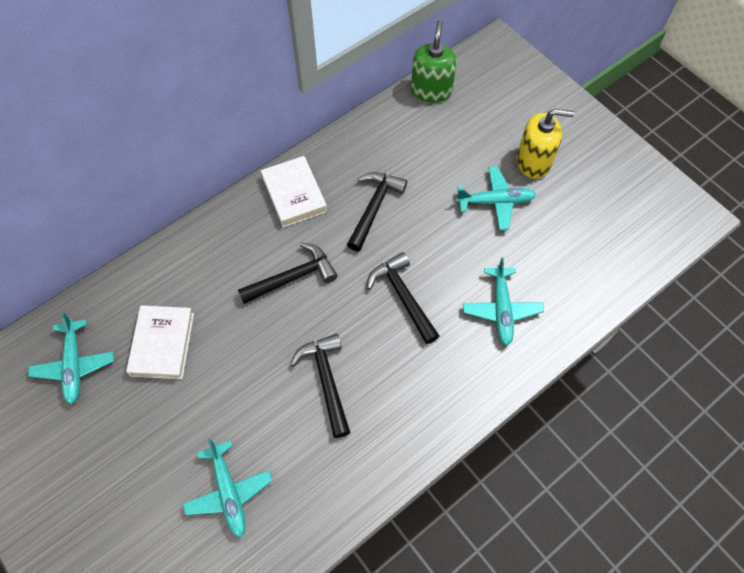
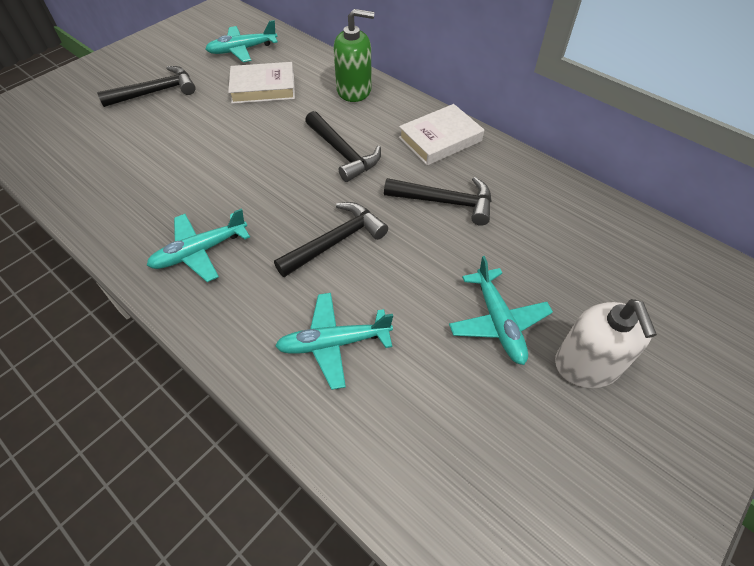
camera: 80 degrees right, 10 degrees down
turquoise plane [182,439,273,537] -> turquoise plane moved to [147,208,250,282]
black hammer [291,334,350,438] -> black hammer moved to [97,66,196,107]
green soap dispenser [411,20,457,103] -> green soap dispenser moved to [333,9,374,102]
yellow soap dispenser [517,109,574,179] -> white soap dispenser [555,299,657,388]

